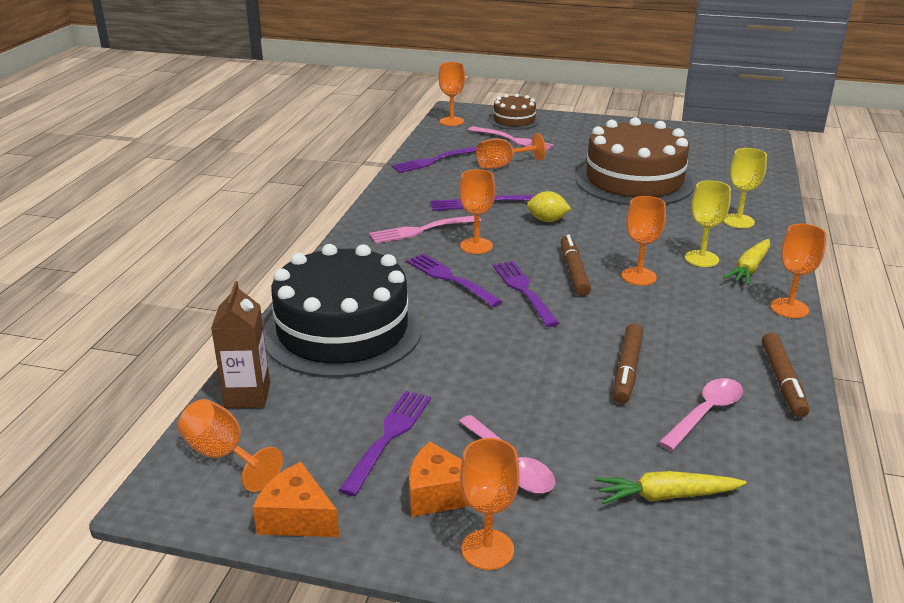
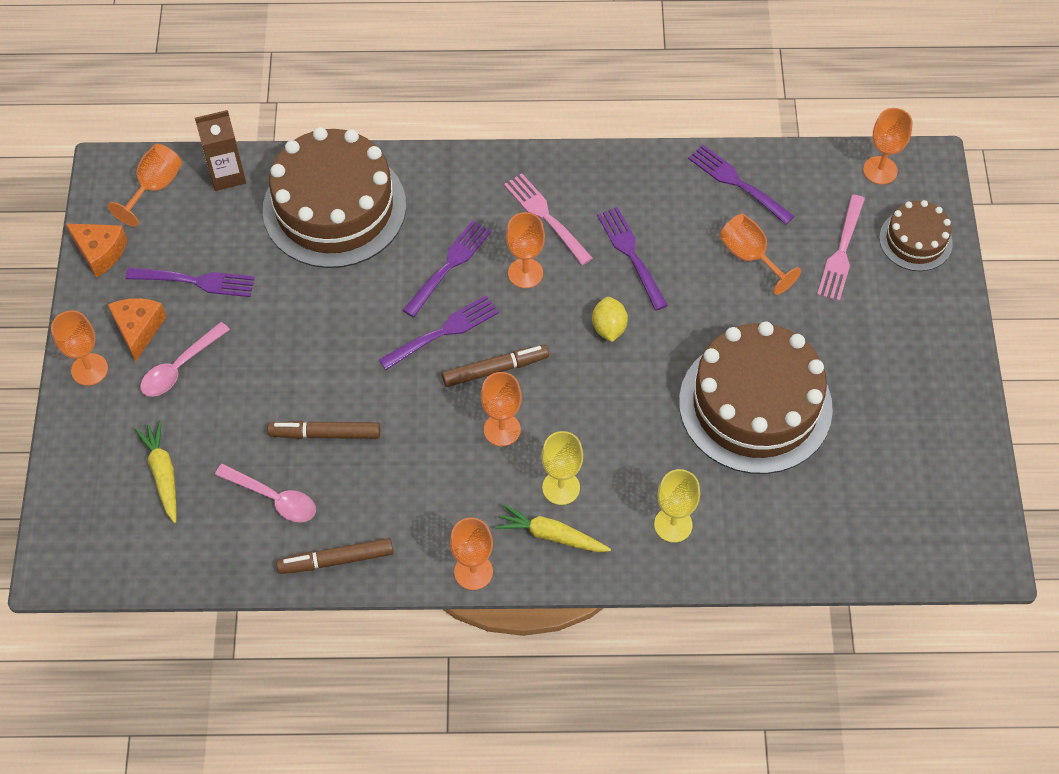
camera: 75 degrees right, 30 degrees up
orange cheese [253,462,339,537] -> orange cheese turned 105 degrees clockwise [66,223,127,277]
black cake [263,244,422,378] -> brown cake [263,127,406,268]

